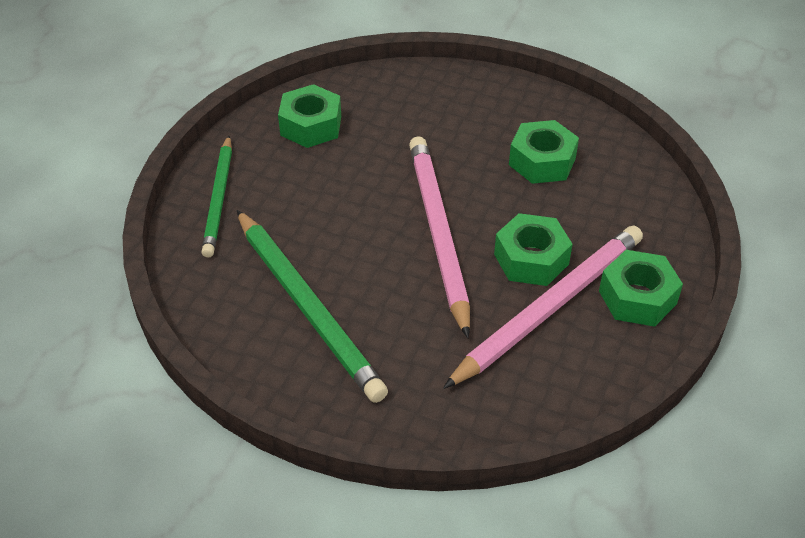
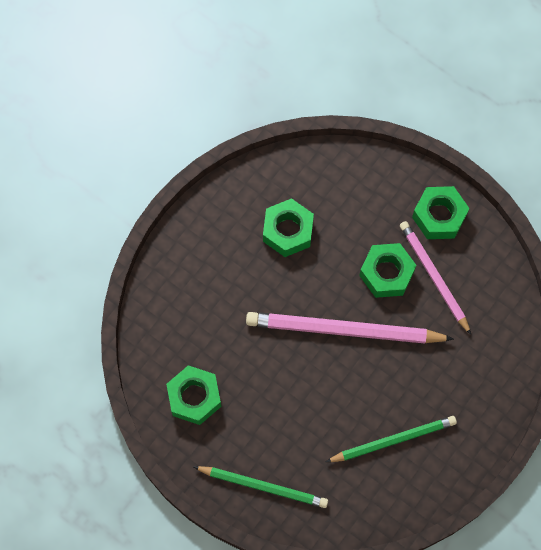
camera: 75 degrees left, 25 degrees up
green pencil [237,210,388,403] -> green pencil [326,416,457,462], size x0.65
pink pencil [443,226,643,389] -> pink pencil [400,221,471,335], size x0.65

